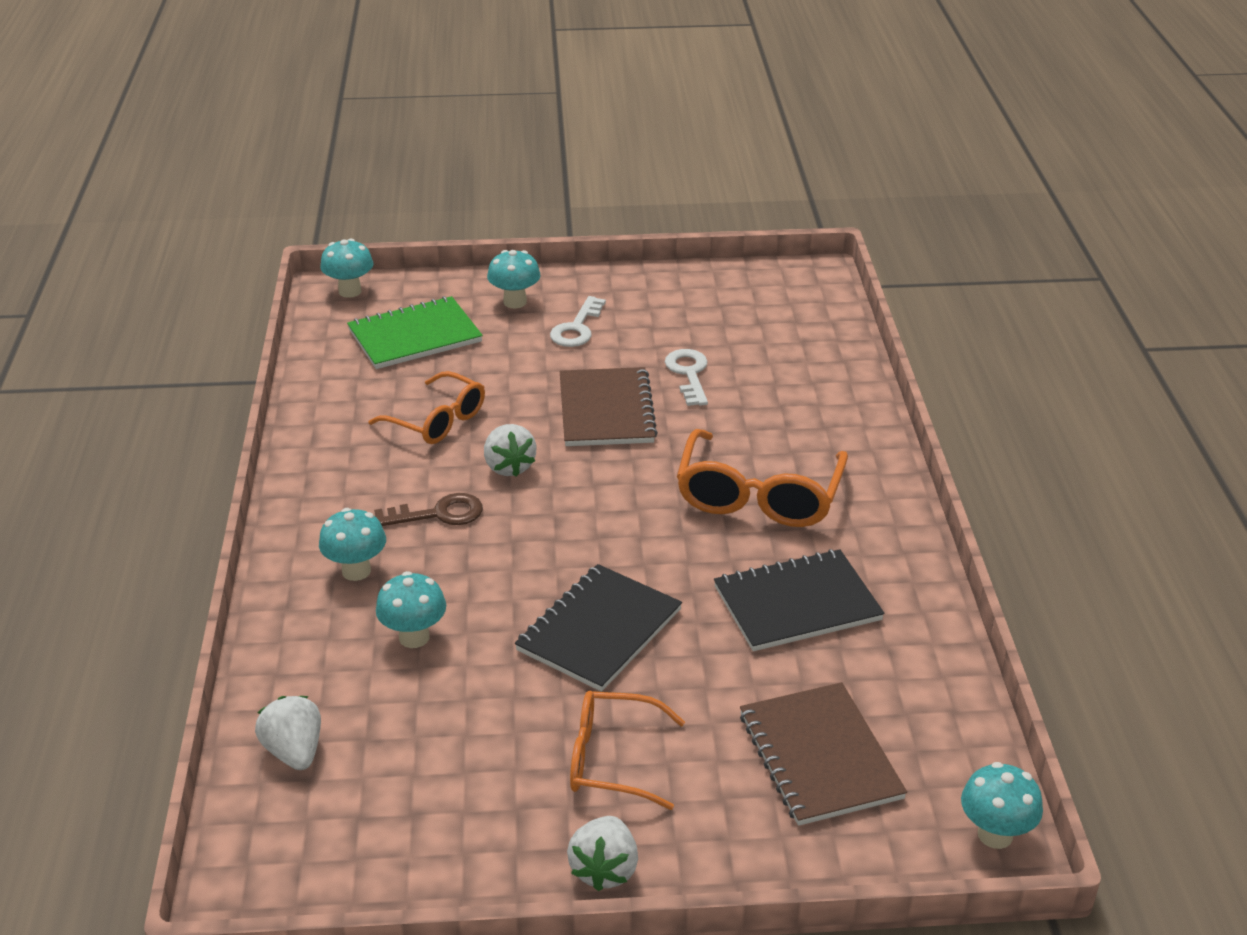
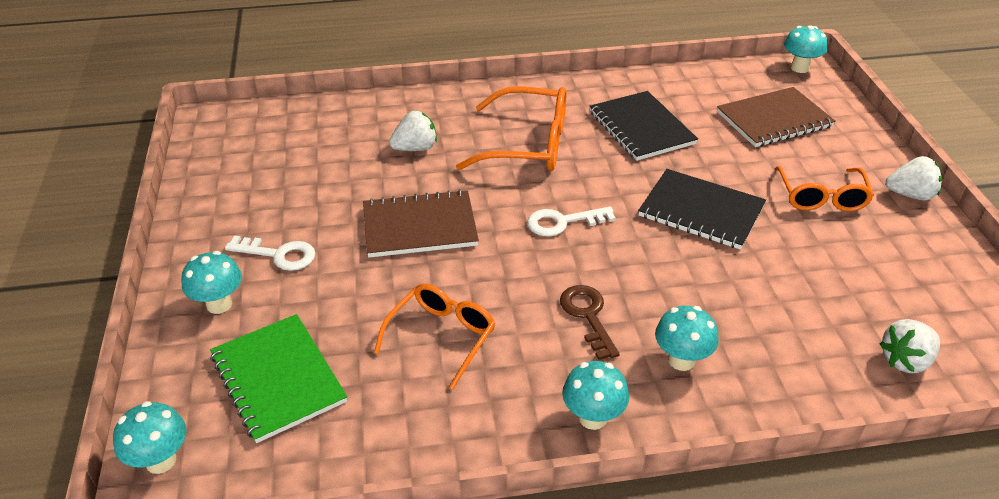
camera: 95 degrees left, 5 degrees up
turquoise mushroom [376,571,446,648] -> turquoise mushroom moved to [562,361,629,430]
white strawberry [484,424,537,477] -> white strawberry moved to [389,111,437,151]
white key [665,349,708,406] -> white key moved to [527,206,616,236]

